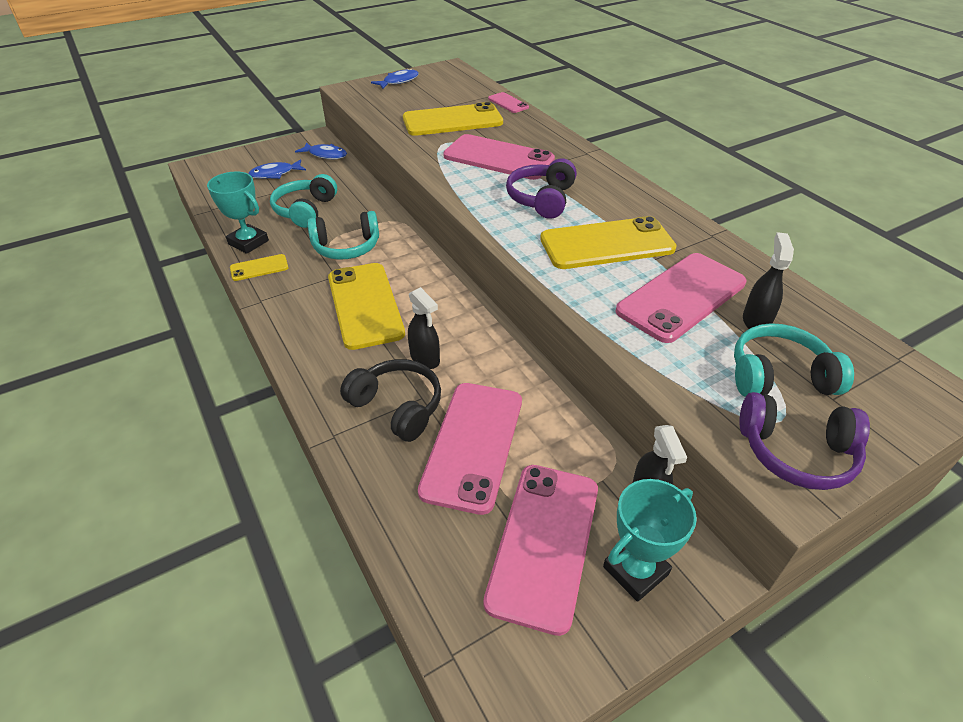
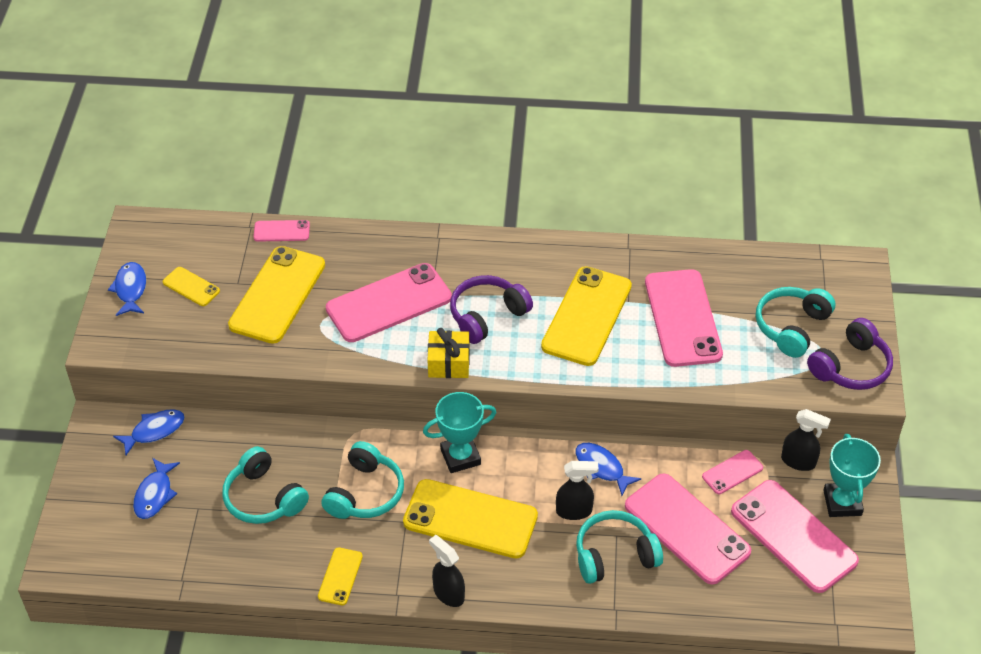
camera: 55 degrees left, 5 degrees up
turquoise trophy [207,171,269,254] -> turquoise trophy moved to [423,392,497,473]
black headphones [340,359,441,442] -> turquoise headphones [576,510,663,584]
purple headphones [506,158,577,219] -> purple headphones turned 90 degrees clockwise [450,275,533,344]
black spray bottle [743,232,794,329] -> black spray bottle moved to [429,535,465,607]
none -> yellow phone [163,267,220,306]
none -> yellow gift [427,328,470,378]
none -> blue fish [575,443,641,496]
none -> pink phone [702,450,763,494]

